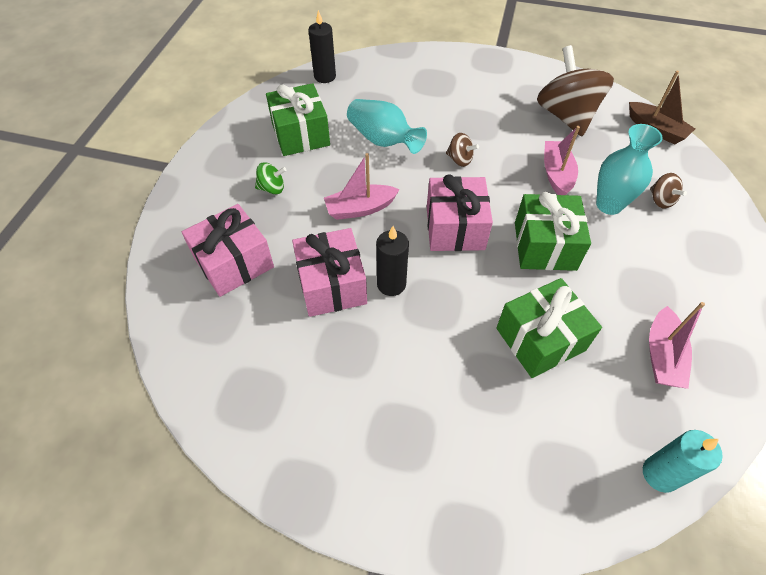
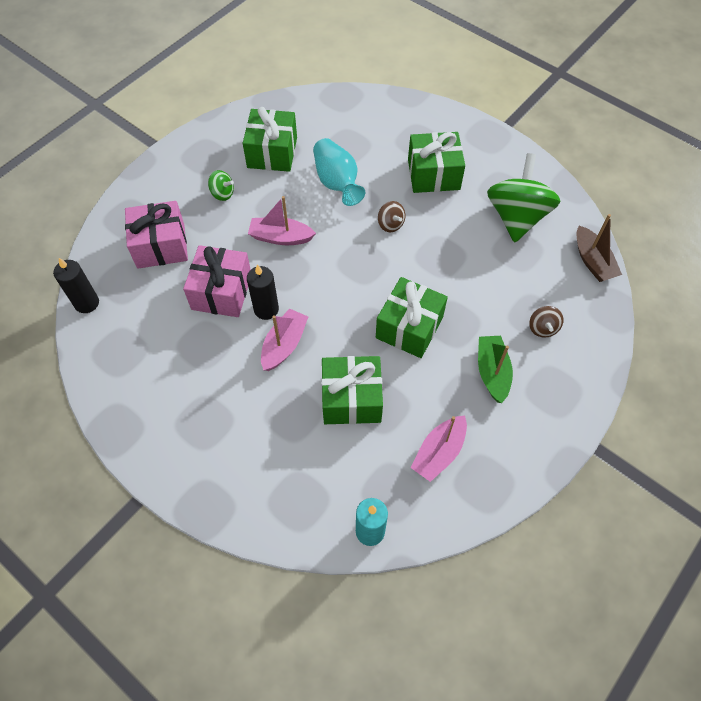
camera: 25 degrees right, 5 degrees up
black candle [308,10,336,83] -> black candle moved to [53,258,99,313]
pink gift [427,174,493,251] -> none
brown spinning top [537,45,614,136] -> green spinning top [487,153,560,242]
pink boat [544,126,580,195] -> pink boat moved to [261,308,308,371]
turquoise vase [596,124,663,215] -> none
none -> green gift [408,132,465,193]
none -> green boat [478,336,513,403]

